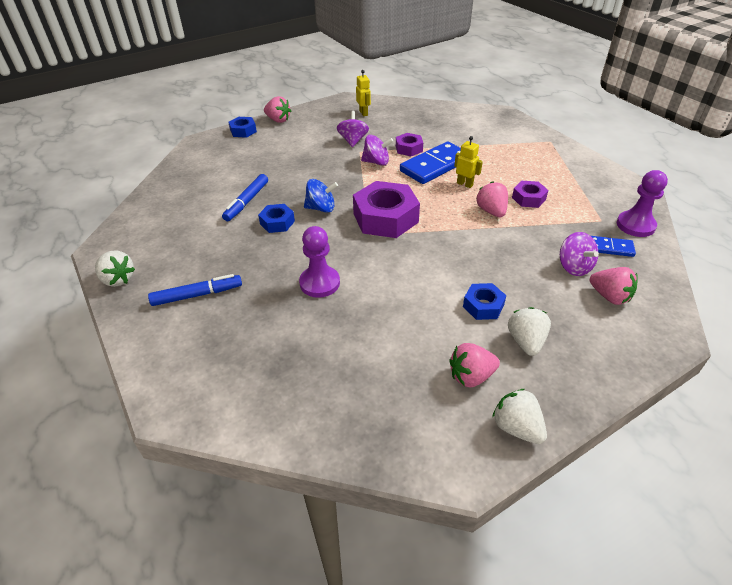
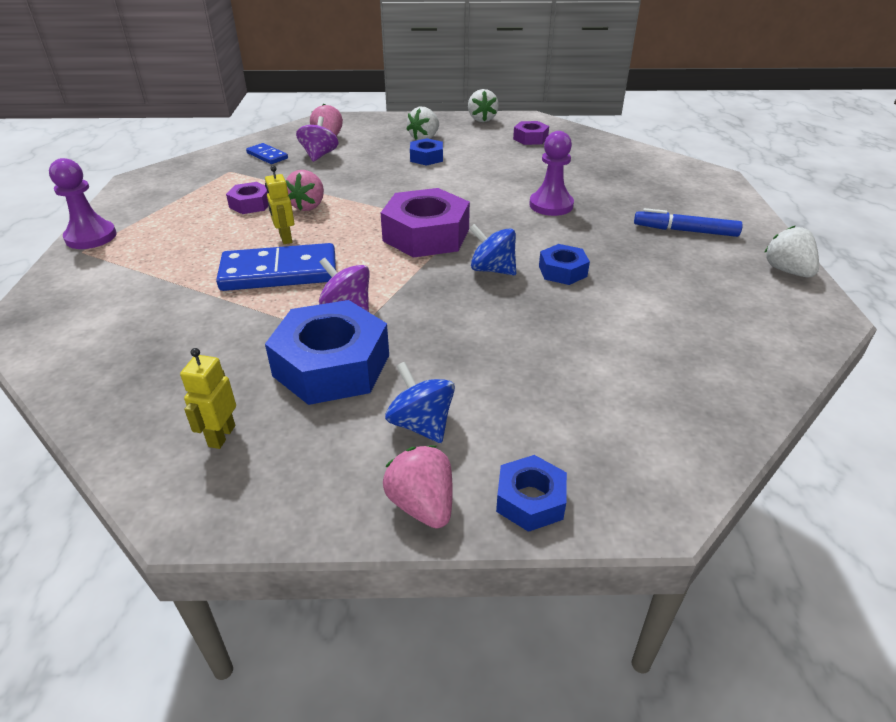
camera: 150 degrees left, 5 degrees down
blue marker [222,174,268,221] -> none
purple spinning top [337,111,369,147] -> blue nut [265,300,389,405]
purple nut [396,133,423,156] -> purple nut moved to [513,121,549,145]
pink strawberry [449,343,500,387] -> none
purple pawn [617,170,668,237] -> purple pawn moved to [49,158,116,249]
none -> blue spinning top [385,362,455,443]

